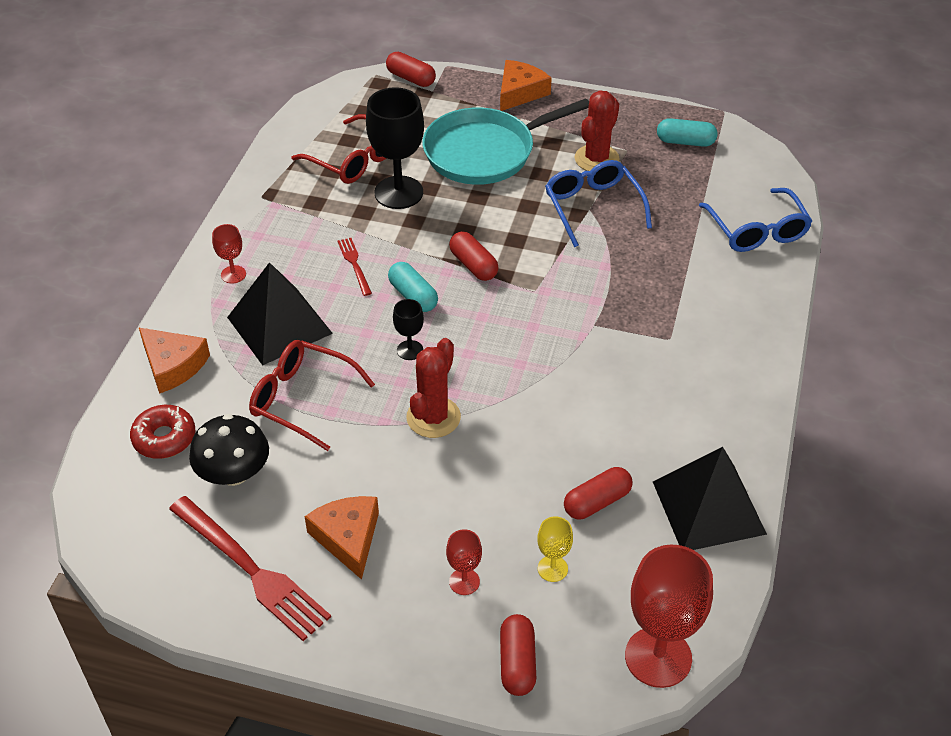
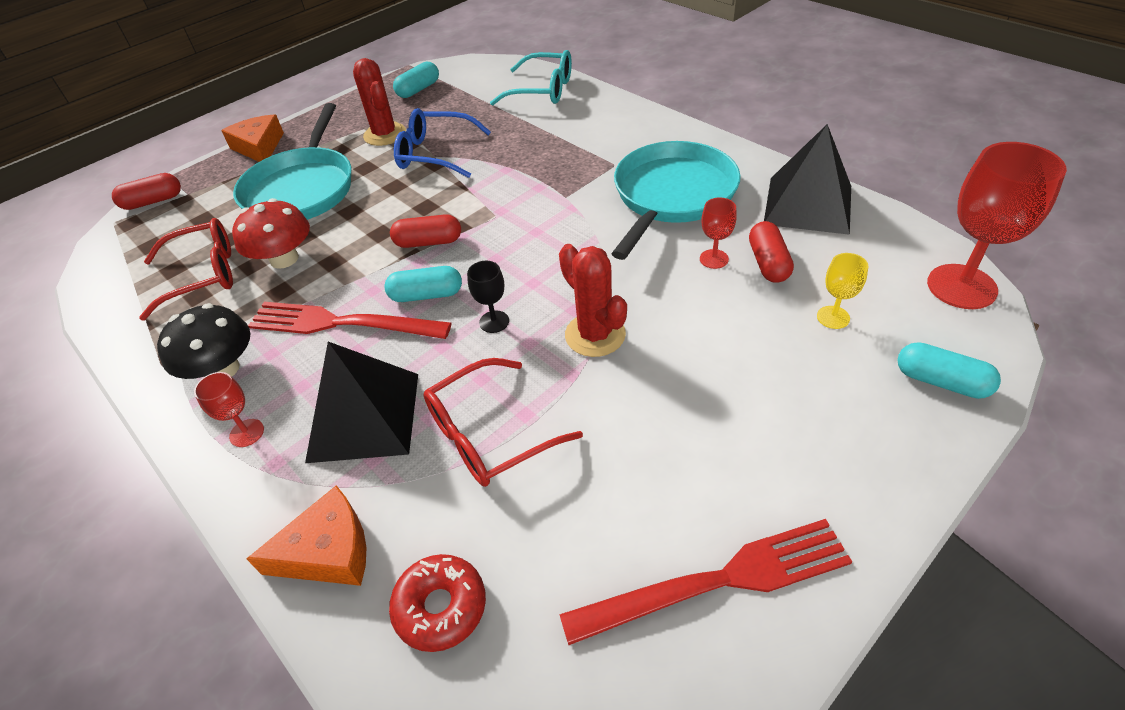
camera: 55 degrees left, 0 degrees up
black mushroom [189,414,269,486] -> black mushroom moved to [157,303,251,379]
orange cheese [304,496,379,580] -> none
red fork [337,238,372,296] -> red fork [248,302,451,339], size x2.06
black goblet [366,87,424,209] -> red mushroom [232,198,310,269]
red goblet [446,529,482,595] -> red goblet moved to [700,198,737,269]
red capsule [500,614,536,696] -> turquoise capsule [897,342,1001,399]
blue glasses [699,188,812,252] -> turquoise glasses [490,50,572,105]
none -> turquoise pan [611,141,741,260]

